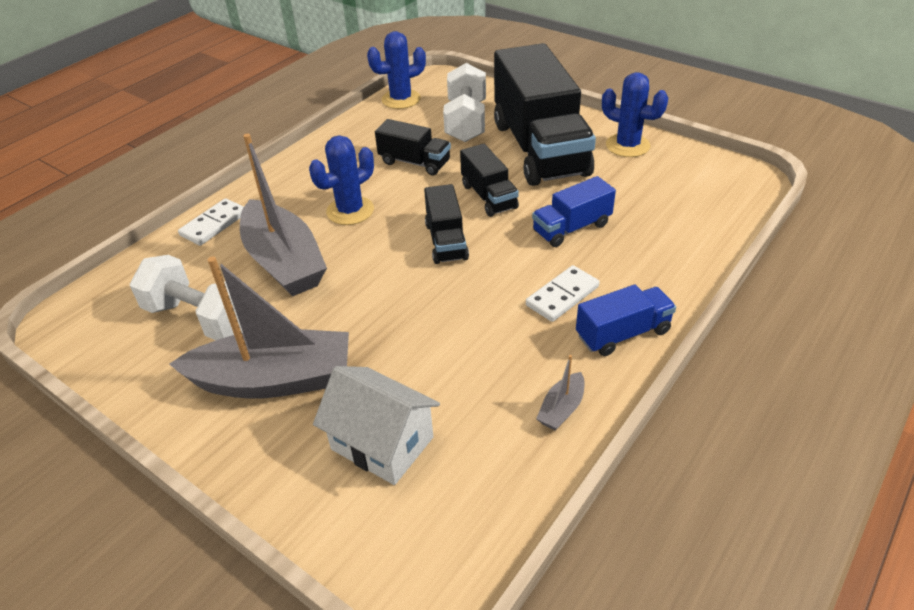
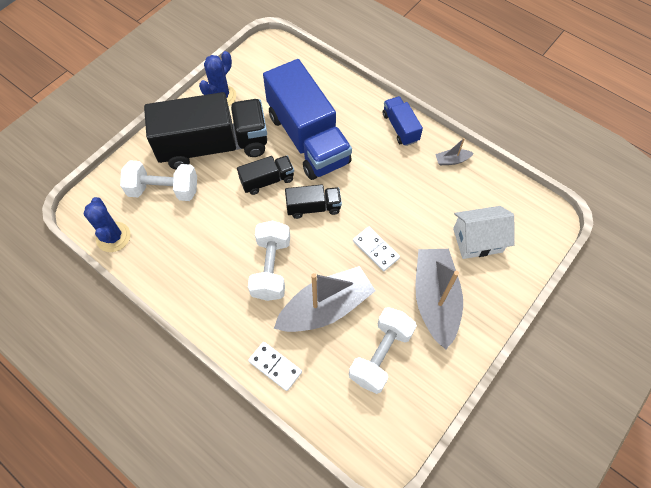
camera: 90 degrees left, 20 degrees up
blue cactus [309,135,374,225] -> white dumbbell [248,220,290,301]
white house [313,366,440,485] -> white house turned 45 degrees clockwise [453,206,515,259]
black truck [375,119,451,175] -> none
white domino [526,265,600,322] -> white domino moved to [353,227,400,271]
blue truck [532,176,616,247] -> blue truck [263,59,352,180], size x2.14
grey boat [536,355,585,431] -> grey boat turned 135 degrees clockwise [435,138,474,165]

